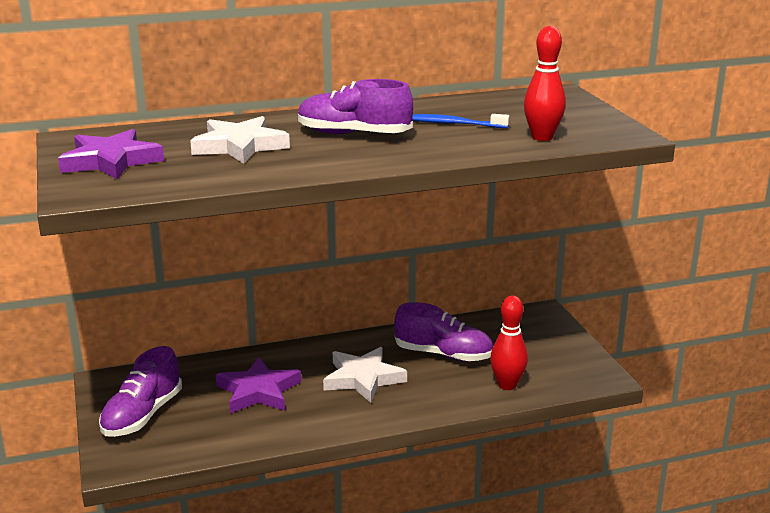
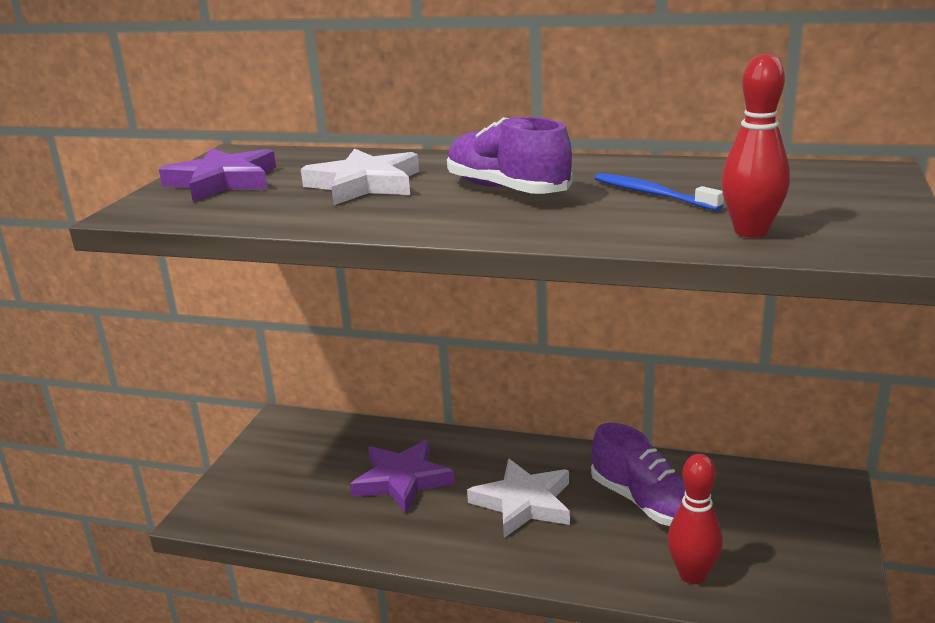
camera: 35 degrees right, 0 degrees up
purple shoe [99,346,182,437] -> none

